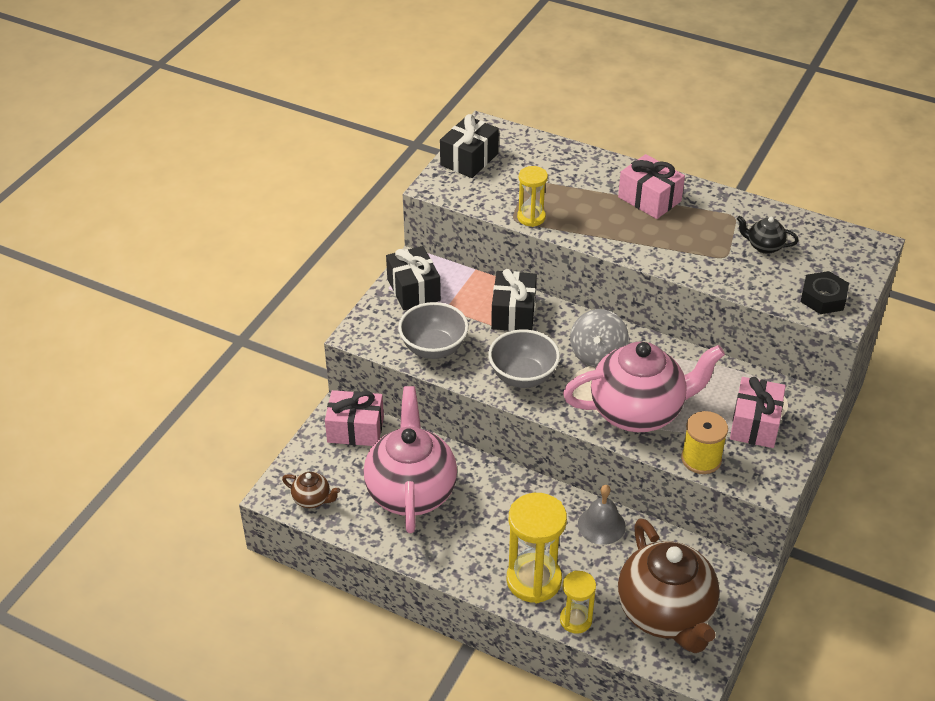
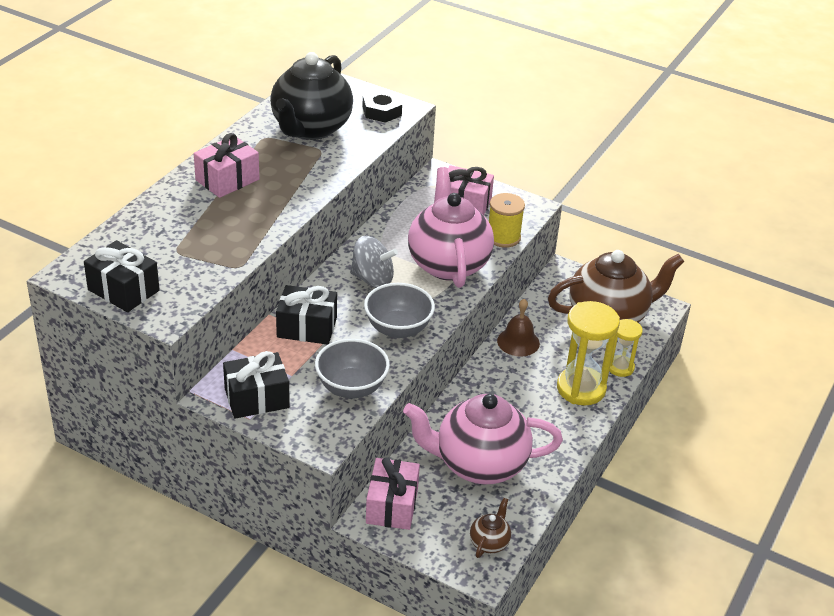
camera: 90 degrees left, 5 degrees down
yellow hourglass [517,166,548,227] -> none
grey bell [578,485,626,545] -> brown bell [497,299,540,357]
black teapot [737,216,799,254] -> black teapot [270,52,353,140], size x2.40

